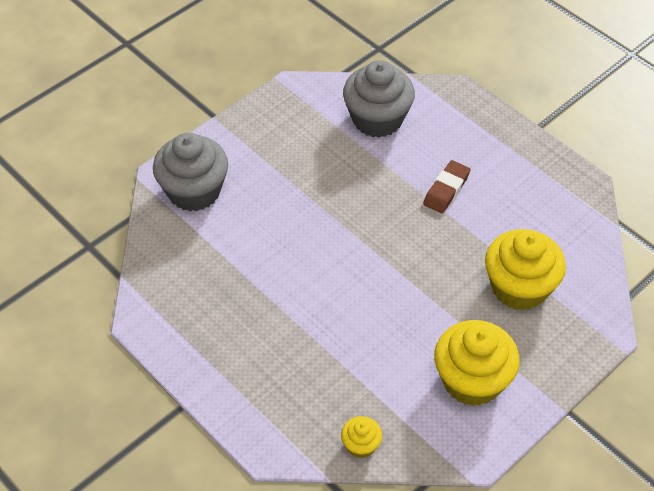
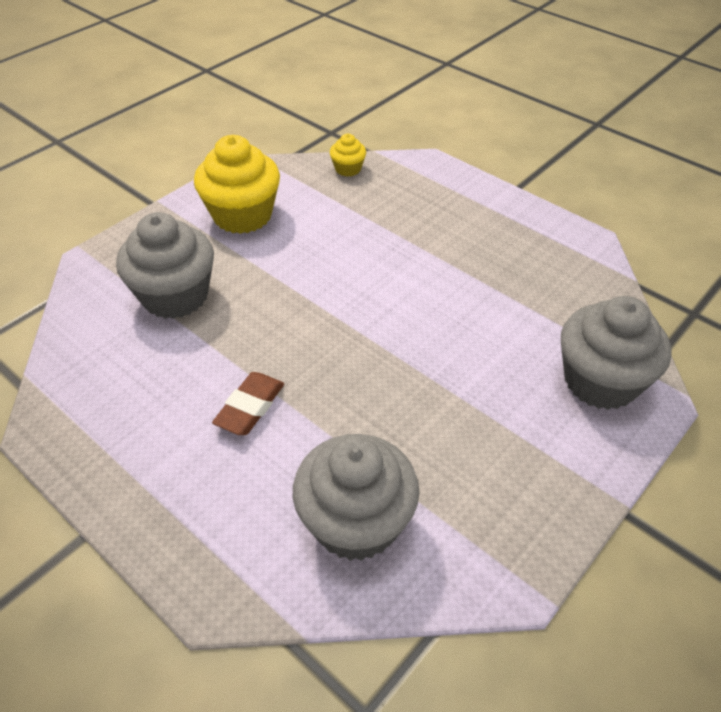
camera: 175 degrees right, 5 degrees down
yellow cupcake [485,229,566,311] -> grey cupcake [116,212,214,319]

